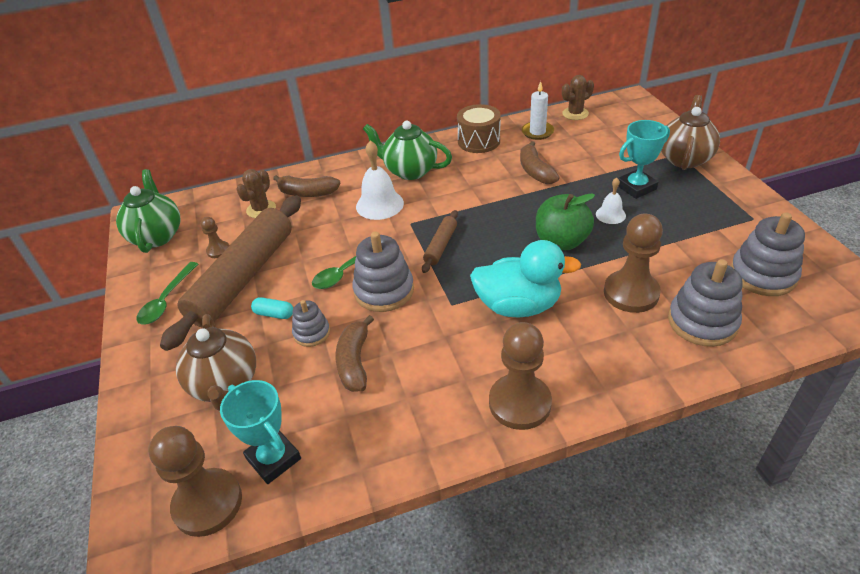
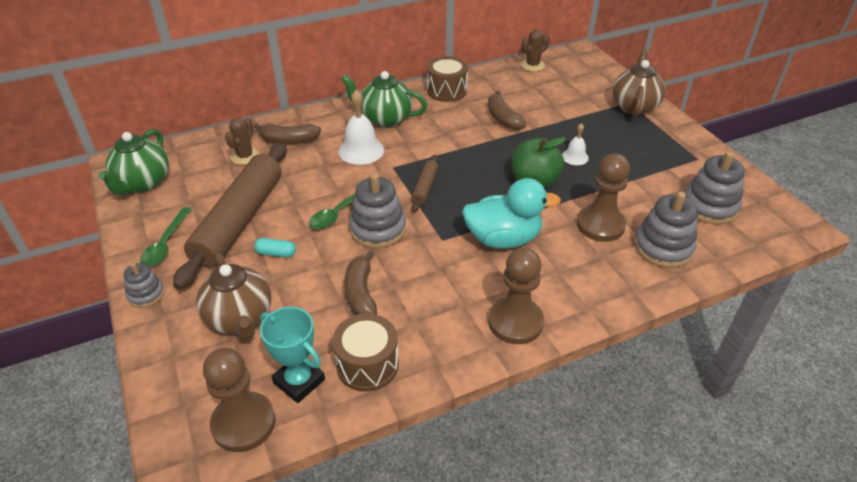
camera: 10 degrees left, 0 degrees up
green teapot [116,169,181,253] -> green teapot turned 150 degrees counterclockwise [98,129,169,195]
brown pawn [201,217,229,258] -> none
grey stacking toy [292,300,330,347] -> grey stacking toy moved to [124,263,165,308]
white candle [522,81,554,140] -> none
turquoise trophy [618,120,670,199] -> none
none -> brown drum [332,314,399,392]

